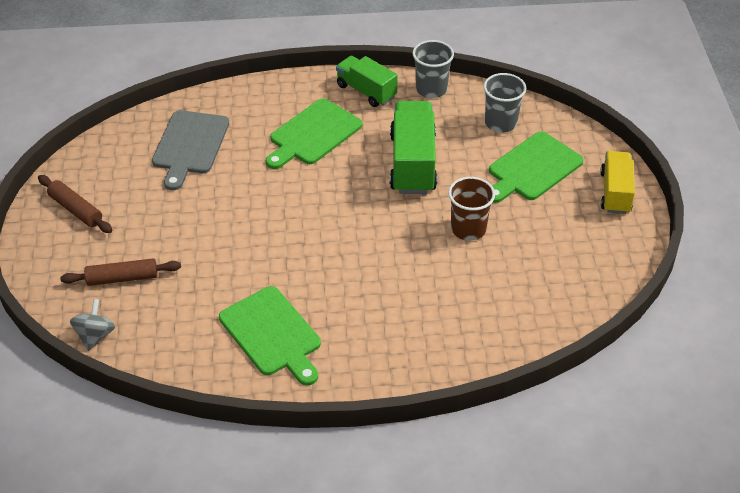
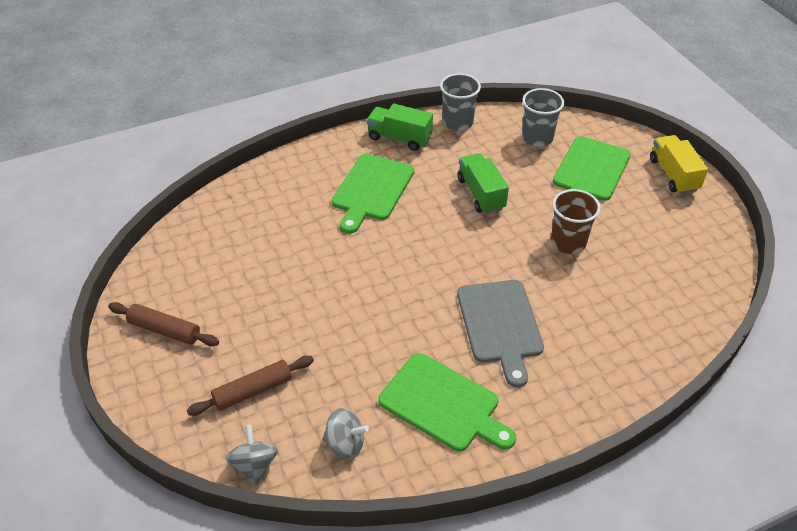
camera: 20 degrees left, 0 degrees up
grey cutting board [152,110,229,190] -> grey cutting board moved to [457,280,544,387]
green truck [390,101,437,194] -> green truck [458,153,509,214], size x0.65
none -> grey spinning top [323,408,369,460]

